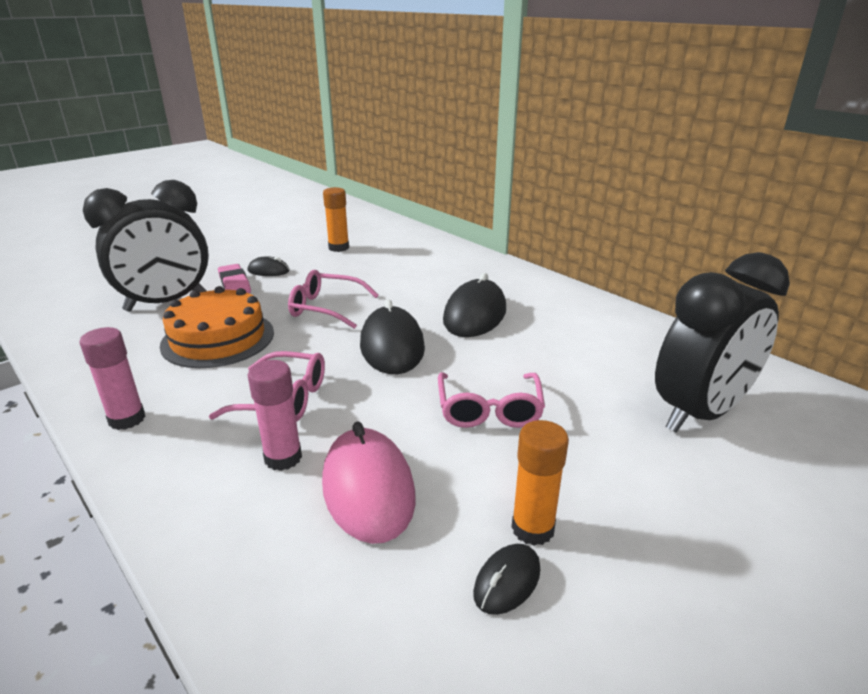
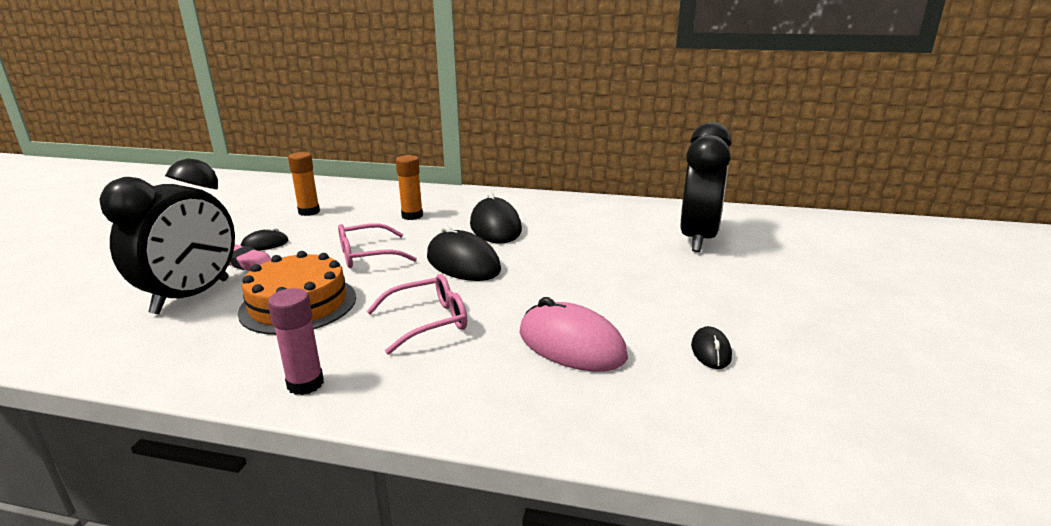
camera: 35 degrees left, 5 degrees down
pink glue stick [247,360,302,471] -> none
pink glasses [438,373,545,428] -> none
orange glue stick [511,420,569,546] -> orange glue stick moved to [396,155,423,220]

